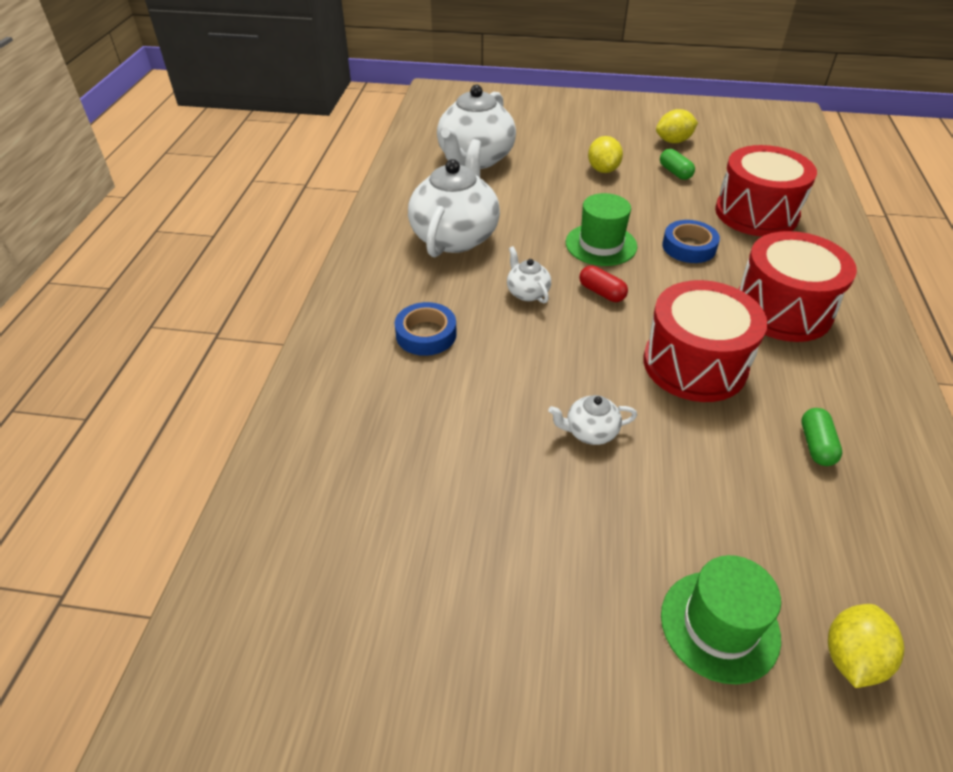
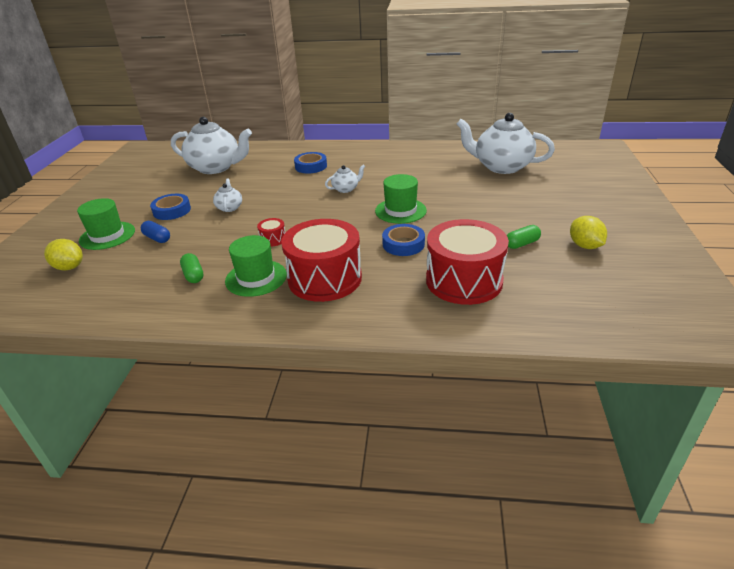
camera: 90 degrees right, 10 degrees down
white teapot [408,139,500,257] -> white teapot moved to [171,117,252,174]
red capsule [579,266,628,302] -> none
yellow lemon [588,136,623,173] -> none
red drum [644,280,768,402] -> red drum [257,218,286,247], size x0.40
green capsule [801,408,842,466] -> green capsule turned 60 degrees clockwise [180,253,204,283]
none -> blue capsule [141,221,170,243]
none -> blue tape [150,194,191,220]
none -> green hat [225,235,287,297]

